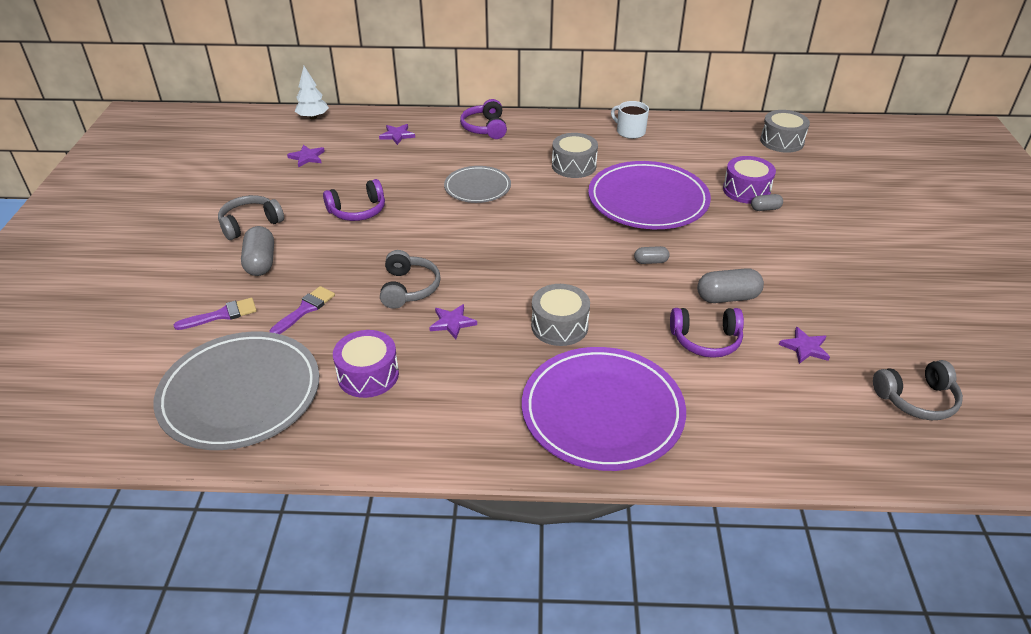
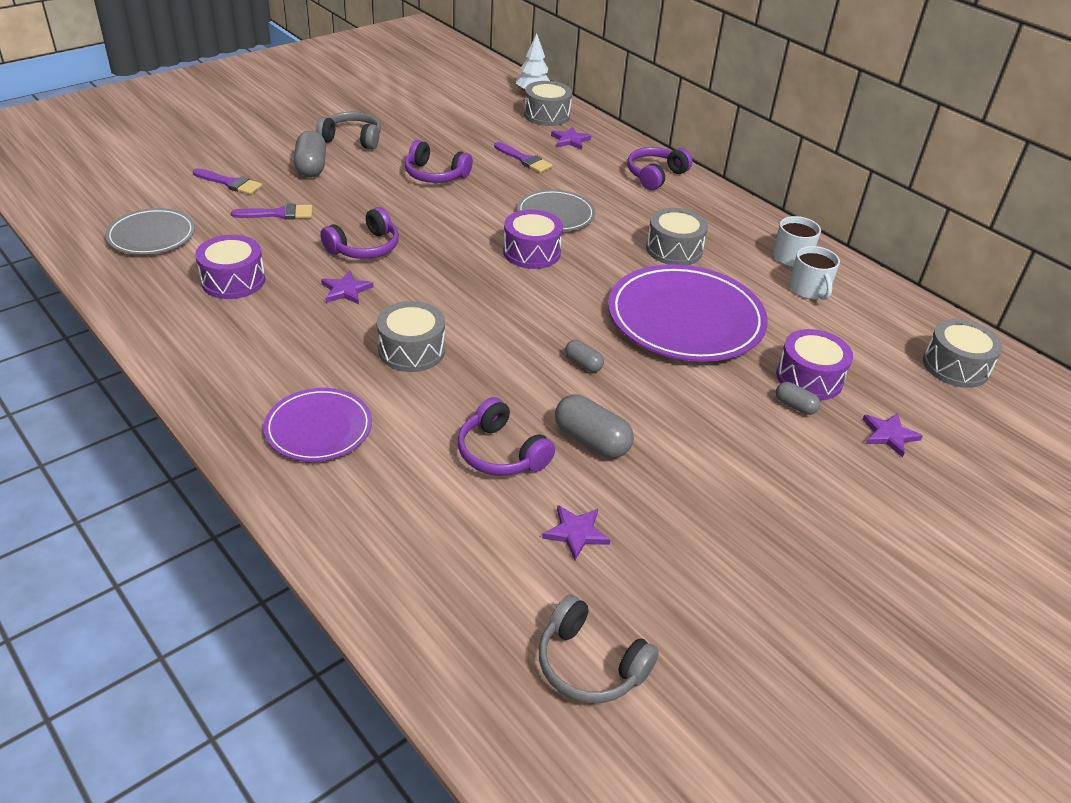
camera: 45 degrees right, 0 degrees up
grey plate [153,332,319,450] -> grey plate [105,208,195,255], size x0.57
grey capsule [241,226,274,276] -> grey capsule turned 45 degrees counterclockwise [294,131,326,177]
purple star [287,145,325,168] -> purple star moved to [862,413,923,457]
grey headphones [380,250,441,309] -> purple headphones [320,207,399,259]
purple plate [522,347,686,471] -> purple plate [263,388,372,462], size x0.57
none -> purple brush [494,142,553,173]
none -> purple drum [503,209,563,269]
none -> grey drum [524,81,572,126]
none -> white mug [789,246,840,300]

